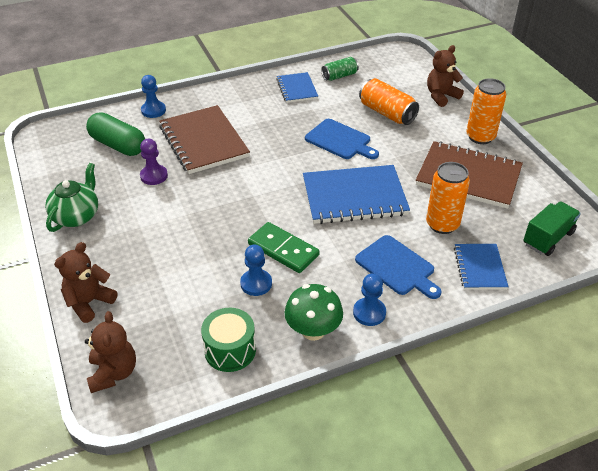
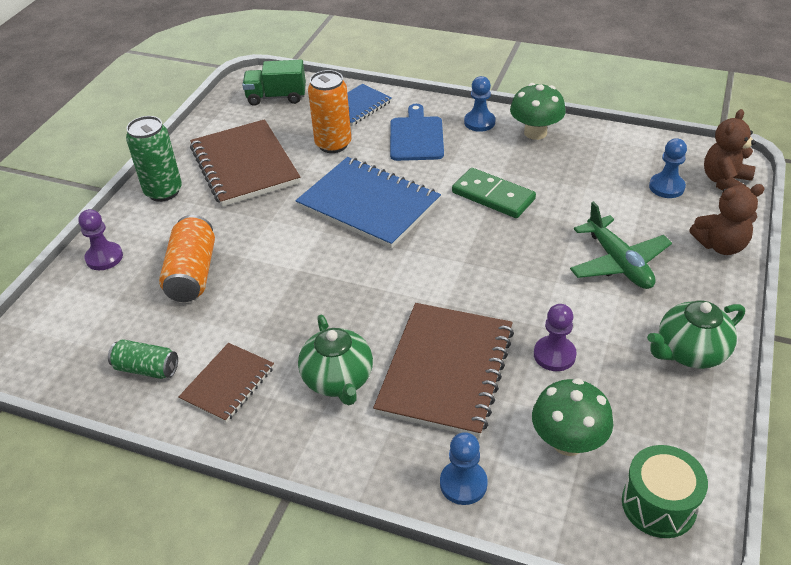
camera: 135 degrees left, 0 degrees up
green capsule [86,112,145,156] -> green mushroom [532,378,613,456]
green drum [201,308,256,372] -> green drum moved to [622,445,708,538]
blue pawn [240,244,272,296] -> blue pawn moved to [649,138,687,198]
green domino [248,222,320,273] -> green domino turned 45 degrees counterclockwise [452,168,536,218]
blue notebook [276,72,318,103] -> brown notebook [179,343,274,423]
blue cutting board [305,119,379,159] -> none
brown teddy bear [427,45,464,107] -> purple pawn [78,209,123,270]
orange can [466,78,506,144] -> green can [126,116,182,202]
none -> green teapot [298,315,373,405]
none -> green plane [570,201,672,289]

